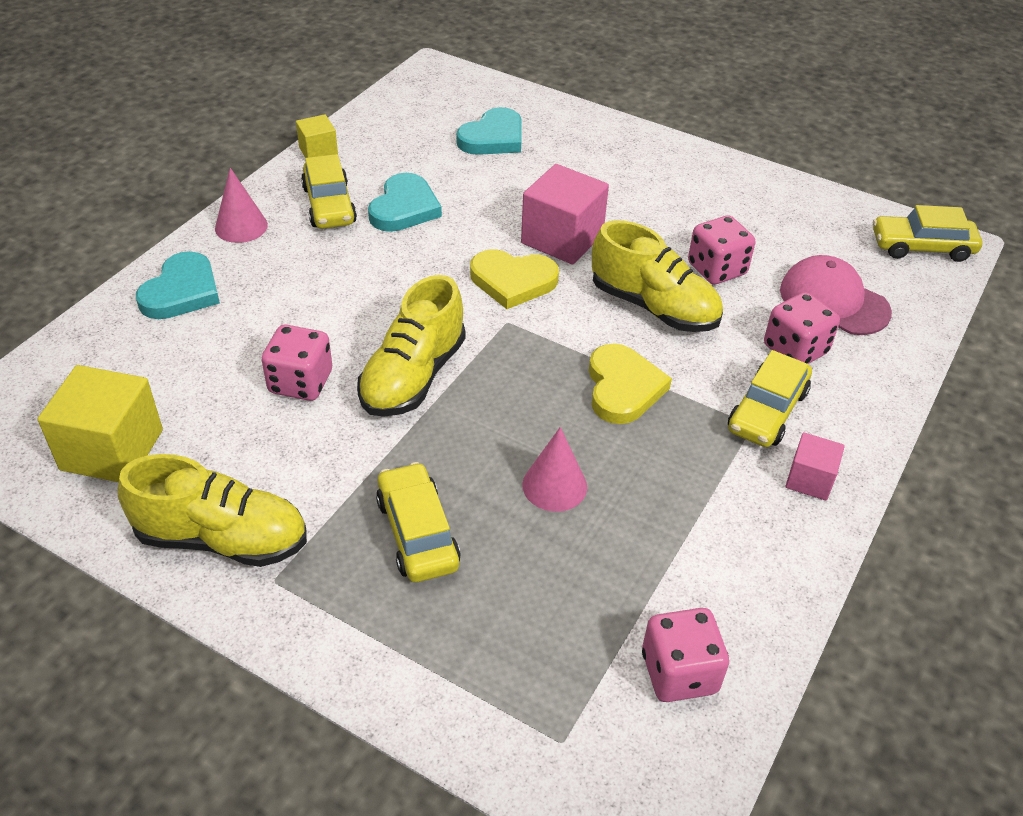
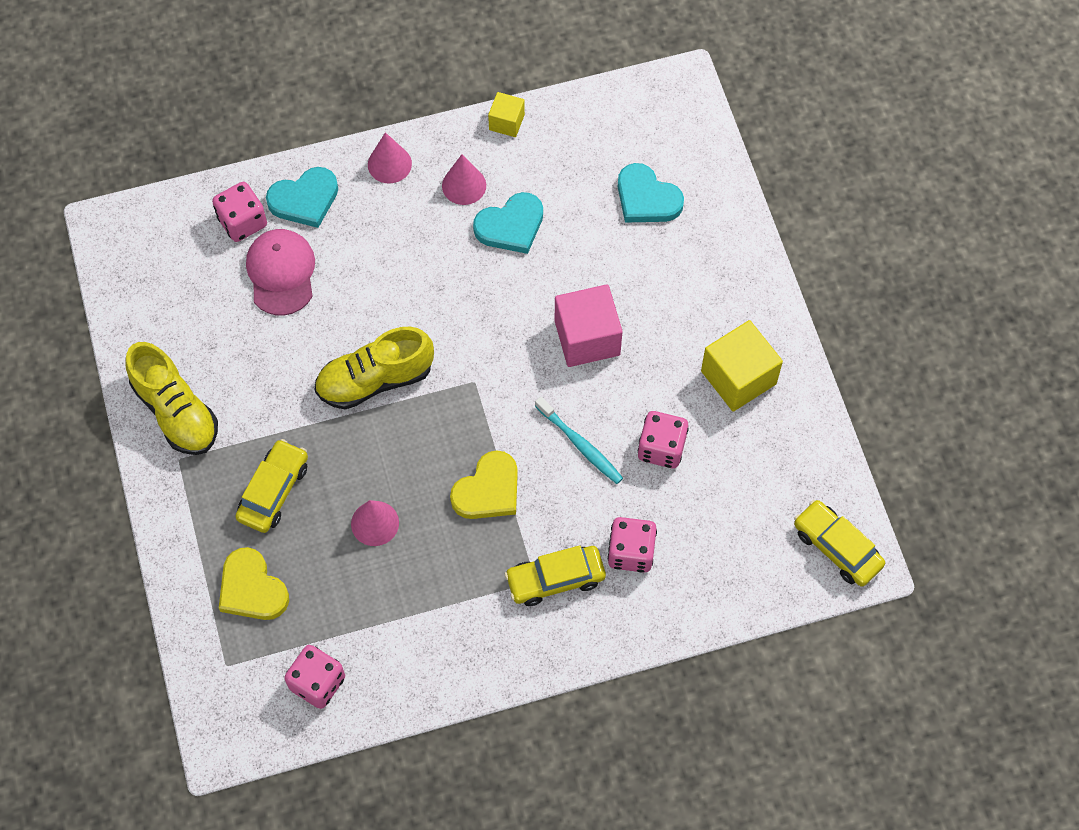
camera: 45 degrees right, 20 degrees up
yellow cube [38,365,163,482] -> yellow cube moved to [701,320,783,412]
pink dice [262,325,332,401] -> pink dice moved to [212,182,267,242]
yellow car [301,154,357,229] -> pink cone [442,154,486,205]
turquoise heart [457,107,522,155] -> turquoise heart turned 45 degrees clockwise [618,163,684,223]
yellow heart [470,249,559,309] -> yellow heart moved to [219,547,289,620]
yellow shoe [592,220,723,332] -> turquoise toothbrush [535,397,623,484]
pink cap [780,255,892,335] -> pink cap moved to [246,229,315,316]
pink cube [785,432,845,501] -> none

